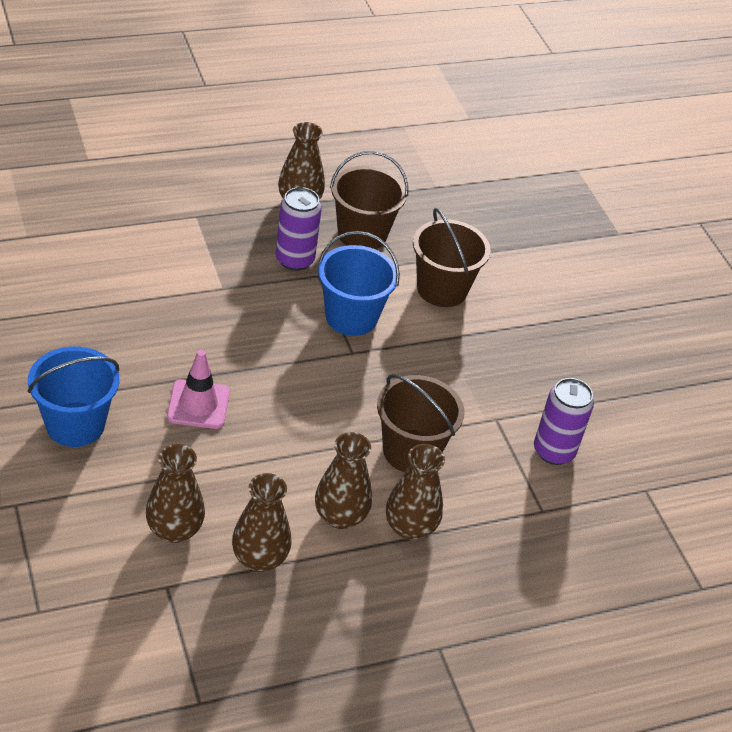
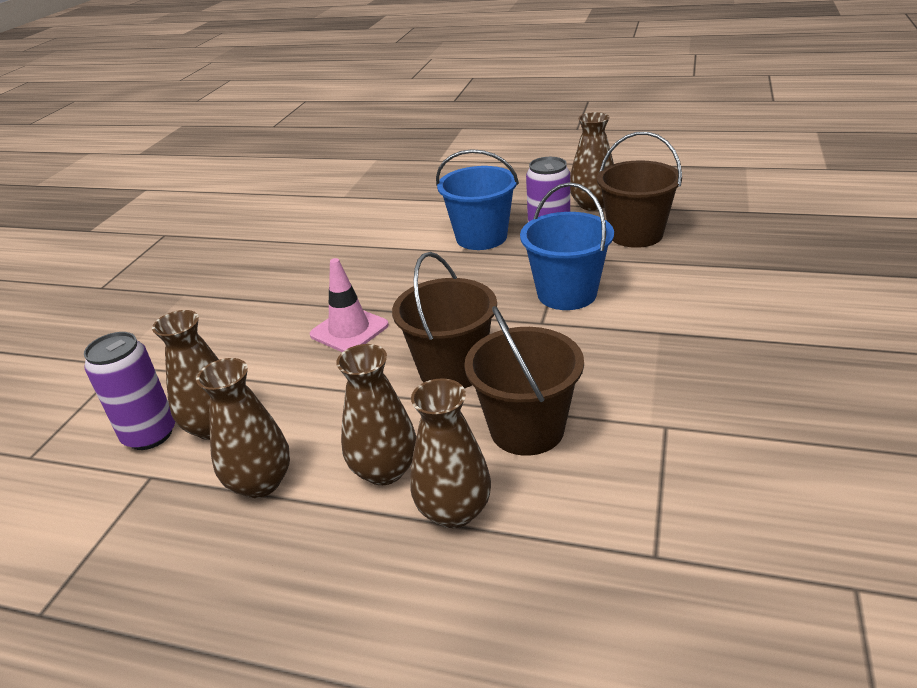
camera: 45 degrees right, 10 degrees down
blue bucket [28,346,119,447] -> blue bucket moved to [436,149,519,250]
brown bucket [413,208,491,307] -> brown bucket moved to [392,252,497,389]
purple can [534,378,594,465] -> purple can moved to [84,332,175,450]

